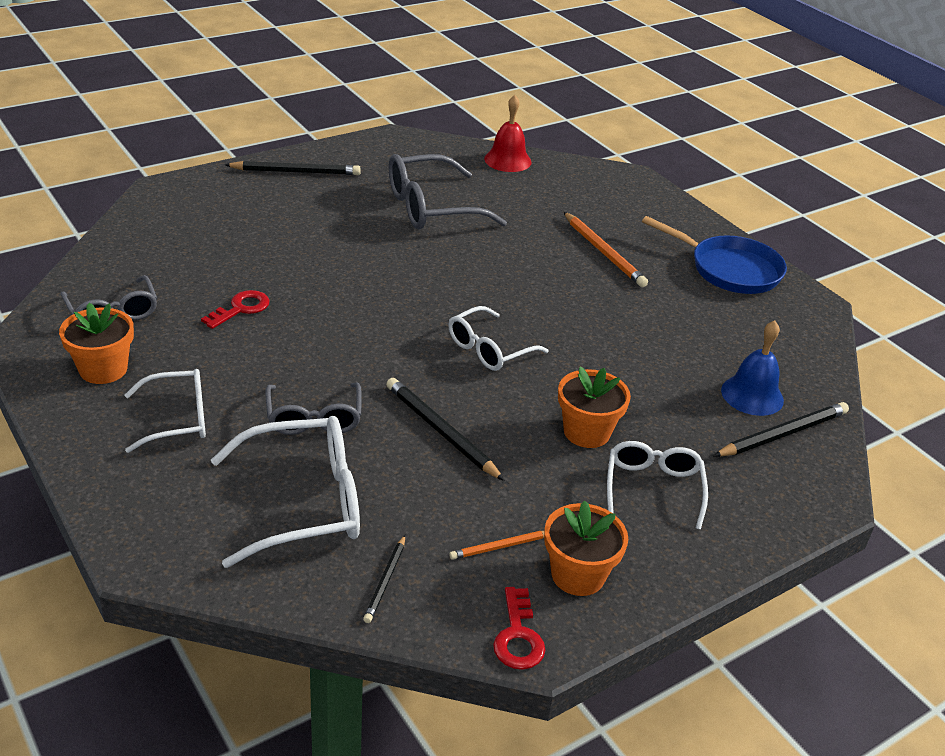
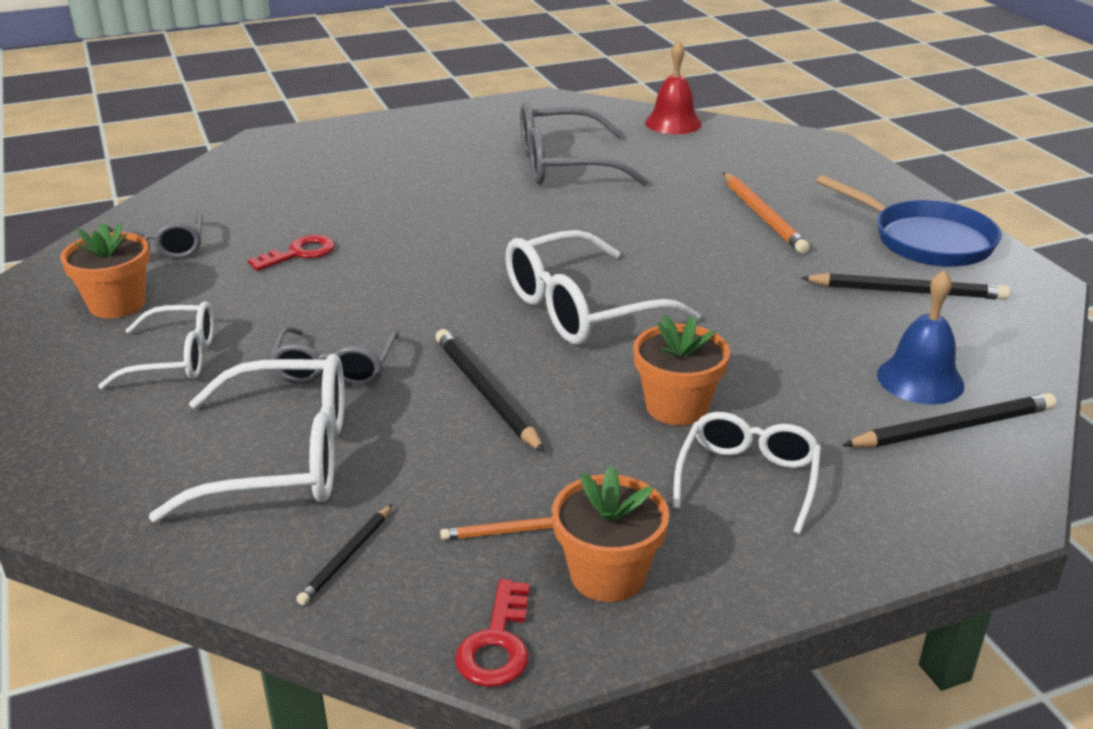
camera: 15 degrees right, 5 degrees down
black pencil [225,161,361,175] -> black pencil moved to [801,273,1010,300]
white glasses [448,306,549,371] -> white glasses [505,230,700,345], size x1.58

